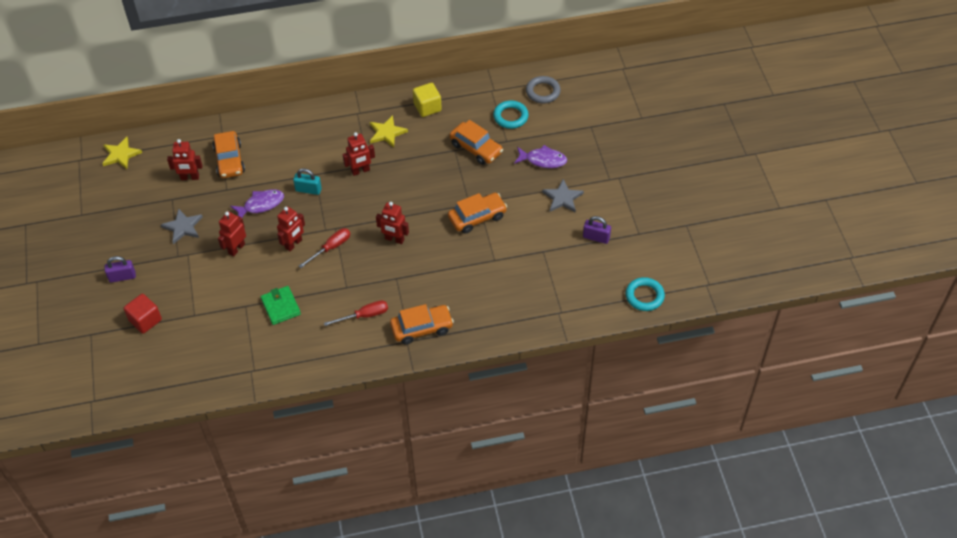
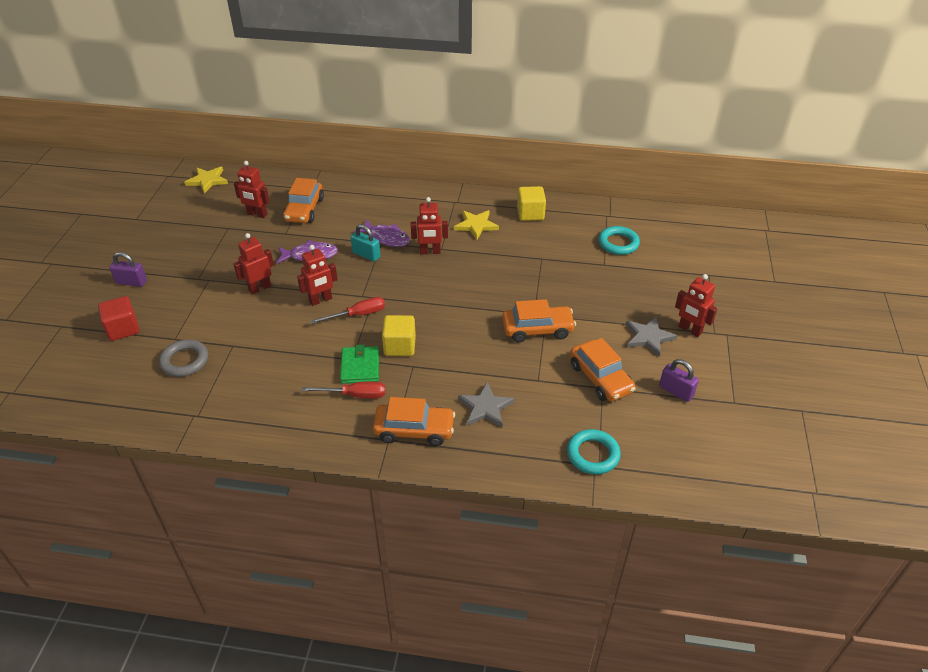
camera: 20 degrees right, 10 degrees down
grey star [161,208,203,244] -> grey star moved to [458,382,515,427]
green wallet [261,286,301,325] -> green wallet moved to [340,345,379,384]
red robot [376,202,409,244] -> red robot moved to [675,274,717,337]
orange car [450,120,503,165] -> orange car moved to [570,338,636,402]
purple fish [514,145,567,168] -> purple fish moved to [353,219,410,247]
grey ring [526,76,561,103] -> grey ring moved to [159,340,208,377]
turquoise ring [626,277,665,311] -> turquoise ring moved to [567,429,621,474]
none -> yellow cube [382,315,416,356]

